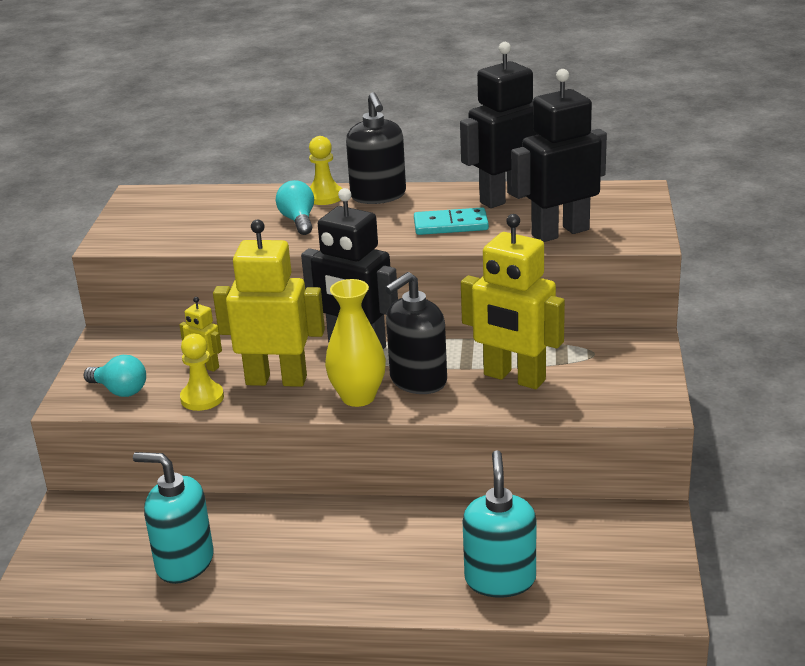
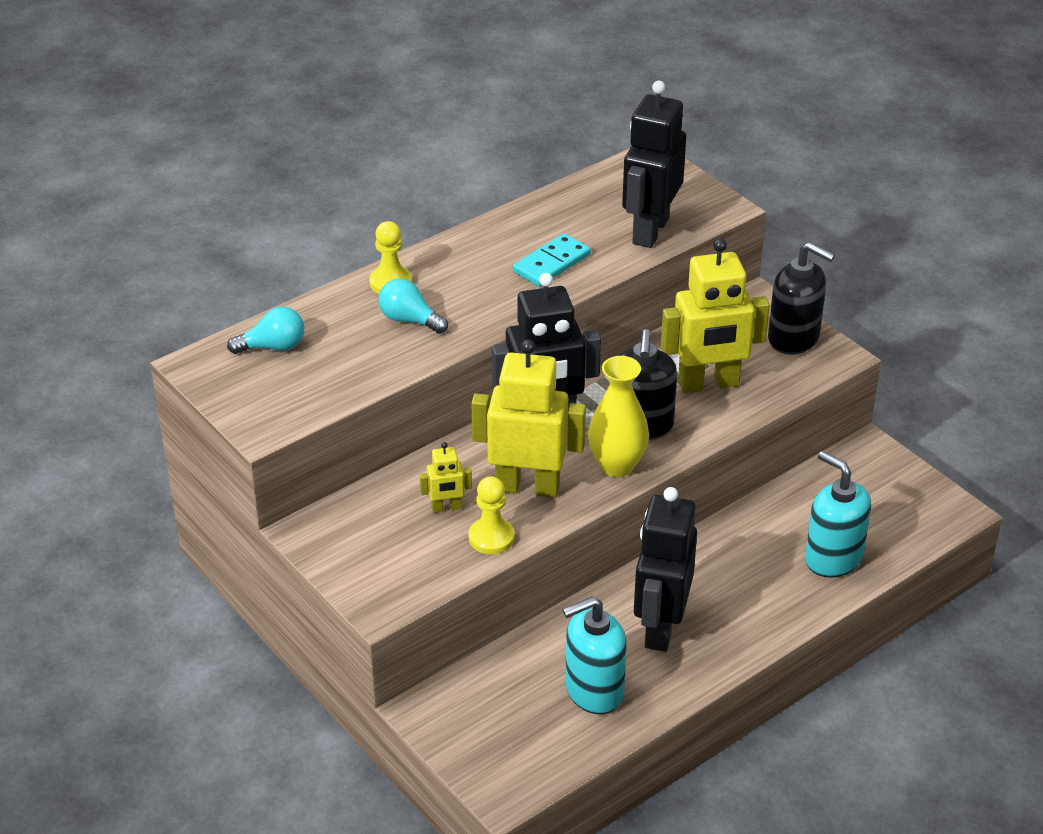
camera: 45 degrees left, 10 degrees up
turquoise light bulb [84,355,146,397] -> turquoise light bulb moved to [227,307,304,354]
yellow robot [213,220,325,387] -> yellow robot turned 45 degrees clockwise [471,339,586,498]
black soap dispenser [346,92,406,204] -> black soap dispenser moved to [768,242,835,355]
black robot [460,42,538,208] -> black robot moved to [634,487,697,652]

